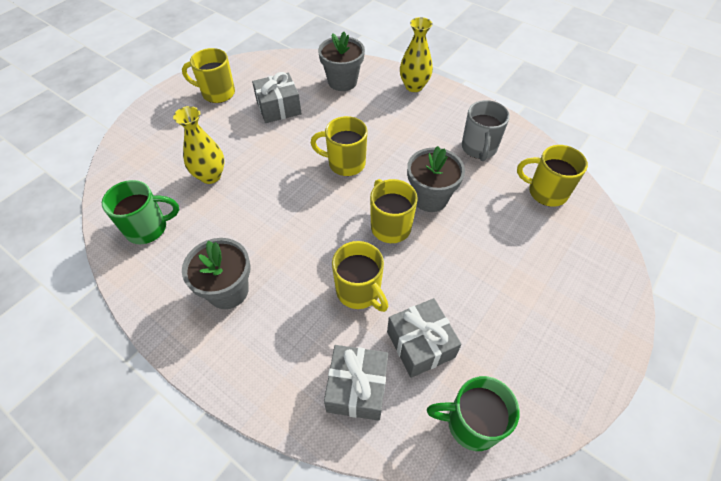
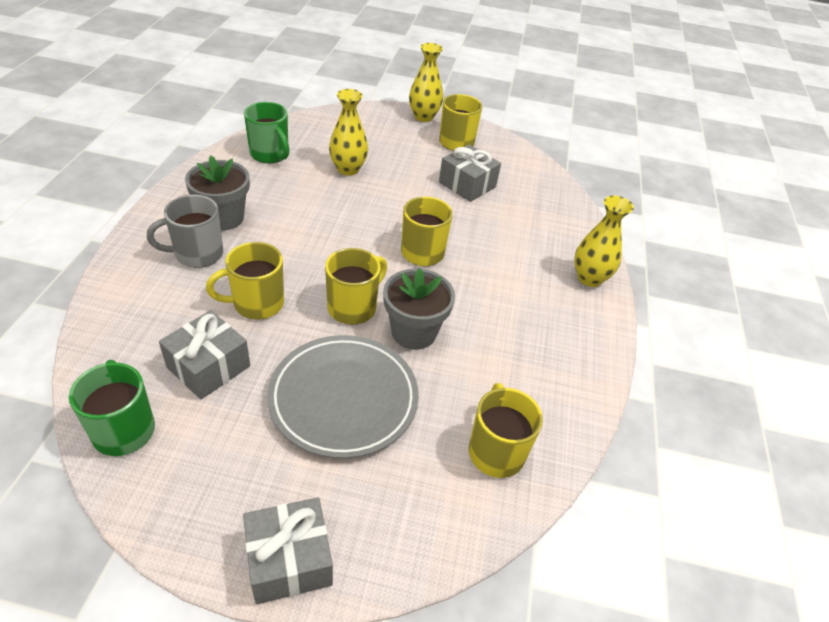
camera: 60 degrees right, 10 degrees down
grey flower pot [318,32,365,91] -> none
grey gift [324,345,388,421] -> grey gift moved to [243,497,333,604]
yellow mug [332,241,388,312] -> yellow mug turned 45 degrees clockwise [206,242,284,320]
grey mug [462,100,510,161] -> grey mug moved to [147,195,223,268]
none -> grey plate [267,335,419,459]
none -> yellow vase [409,43,443,122]

